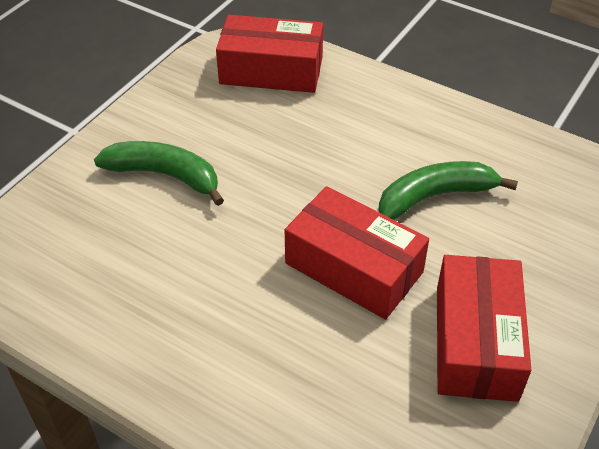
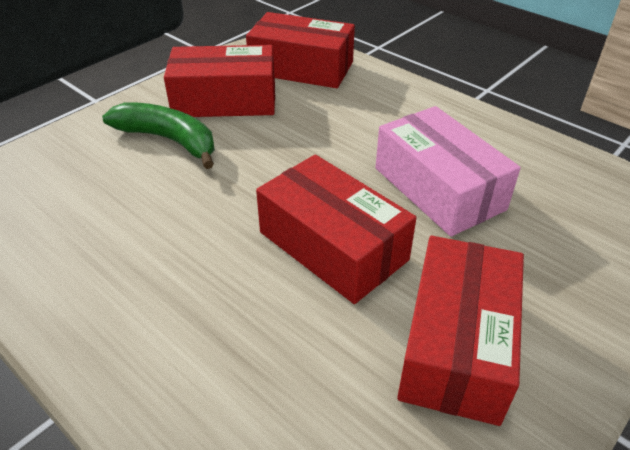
camera: 10 degrees right, 5 degrees down
green banana [378,161,518,220] -> pink box [375,106,521,236]
none -> red box [164,45,275,117]

